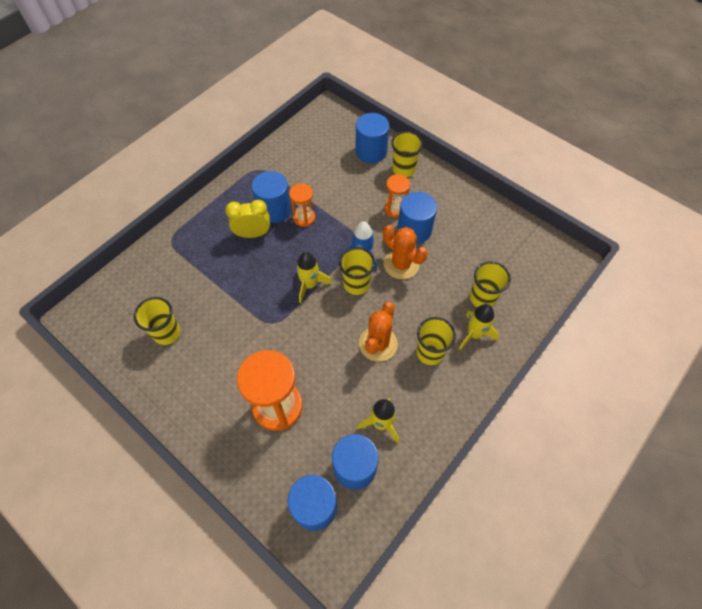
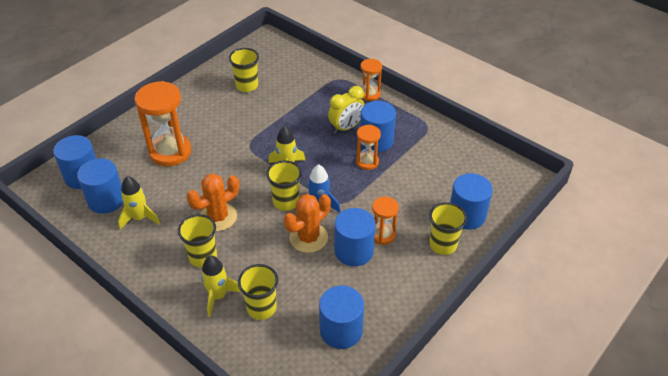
camera: 90 degrees right, 15 degrees down
yellow clock [225,200,270,238] -> yellow clock turned 60 degrees clockwise [328,86,365,134]
orange cactus [359,302,398,362] -> orange cactus turned 60 degrees counterclockwise [187,173,239,231]
none -> blue cylinder [319,286,364,349]
none -> orange hourglass [360,59,382,101]

